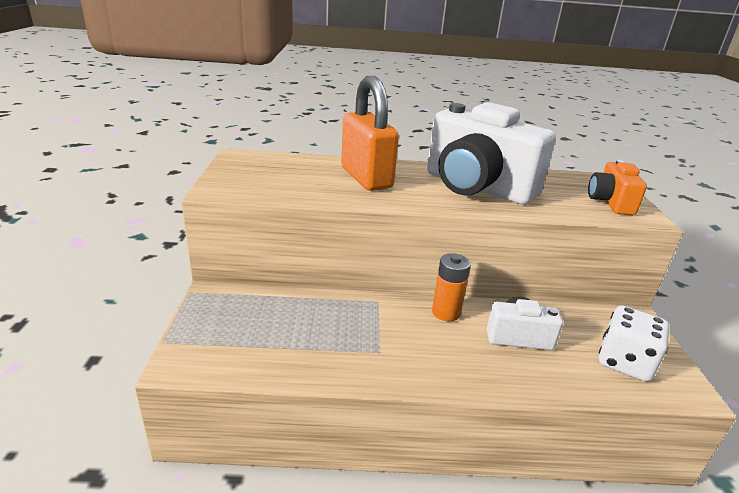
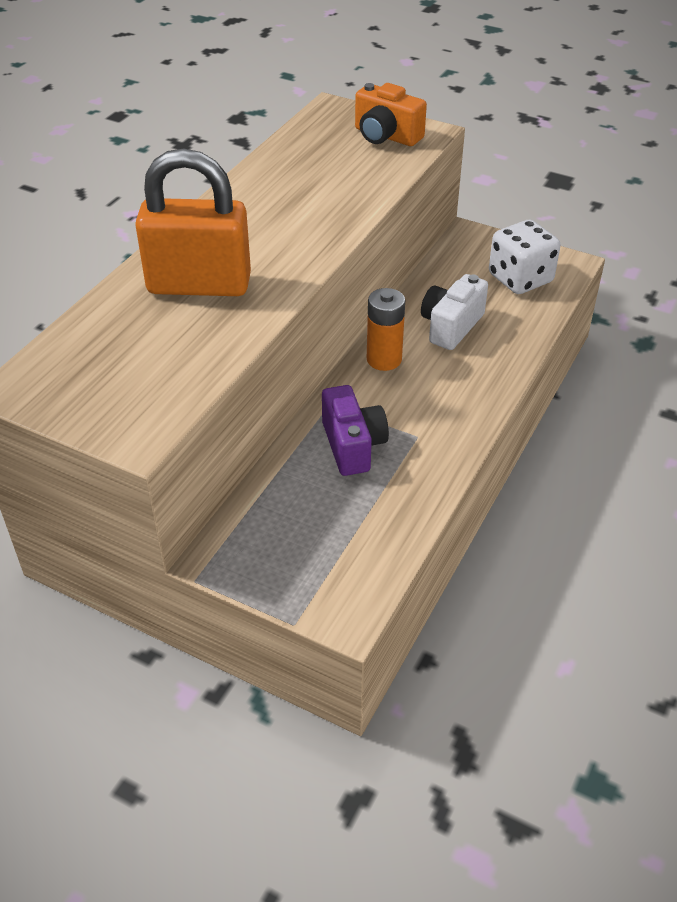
camera: 60 degrees left, 15 degrees up
white camera [427,102,556,205] -> none
none -> purple camera [322,385,389,476]

